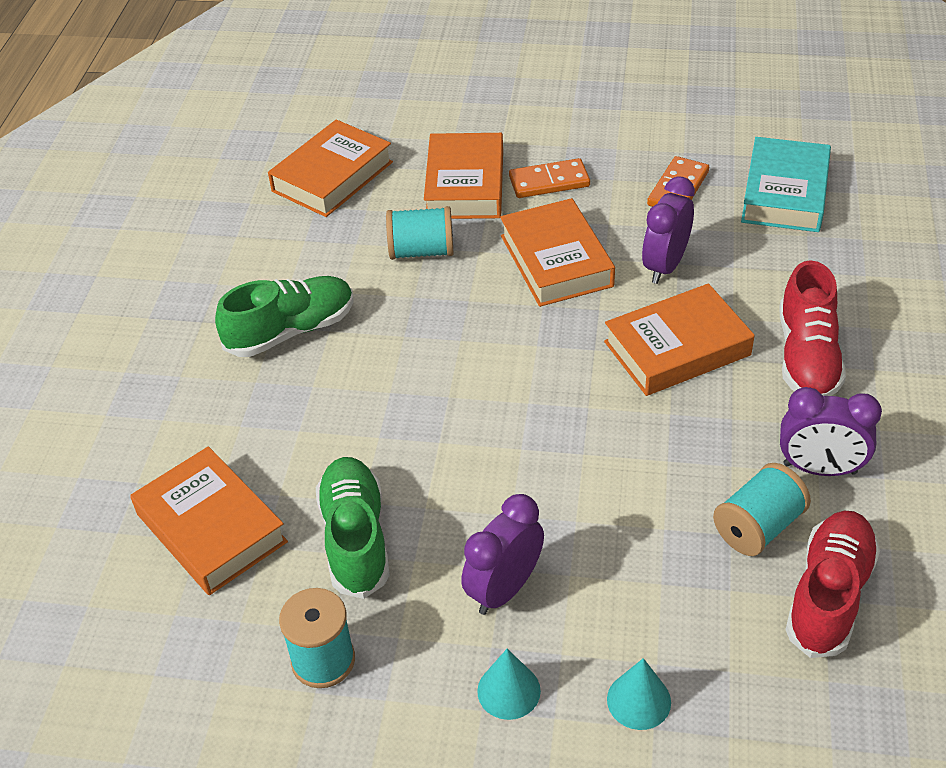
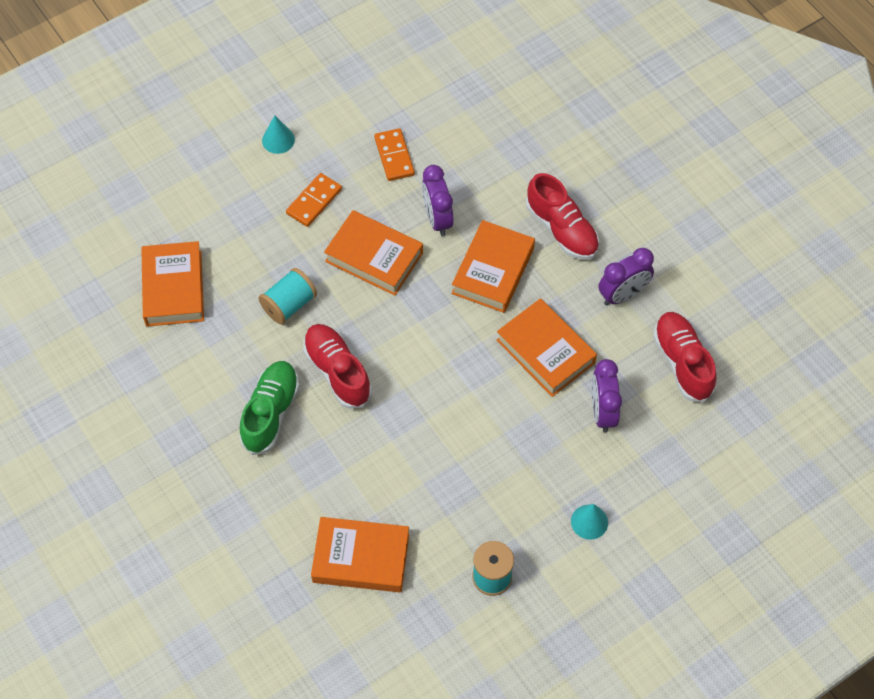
camera: 45 degrees left, 15 degrees up
green shoe [316,457,390,599] -> none
orange book [424,133,503,219] -> orange book moved to [497,298,597,397]
purple clock [461,494,544,615] -> purple clock moved to [592,359,622,432]
turquoise cone [607,658,671,730] -> turquoise cone moved to [262,115,295,154]
turquoise spool [713,463,811,556] -> none
turquoise book [741,137,831,232] -> none
none -> red shoe [303,324,372,409]

